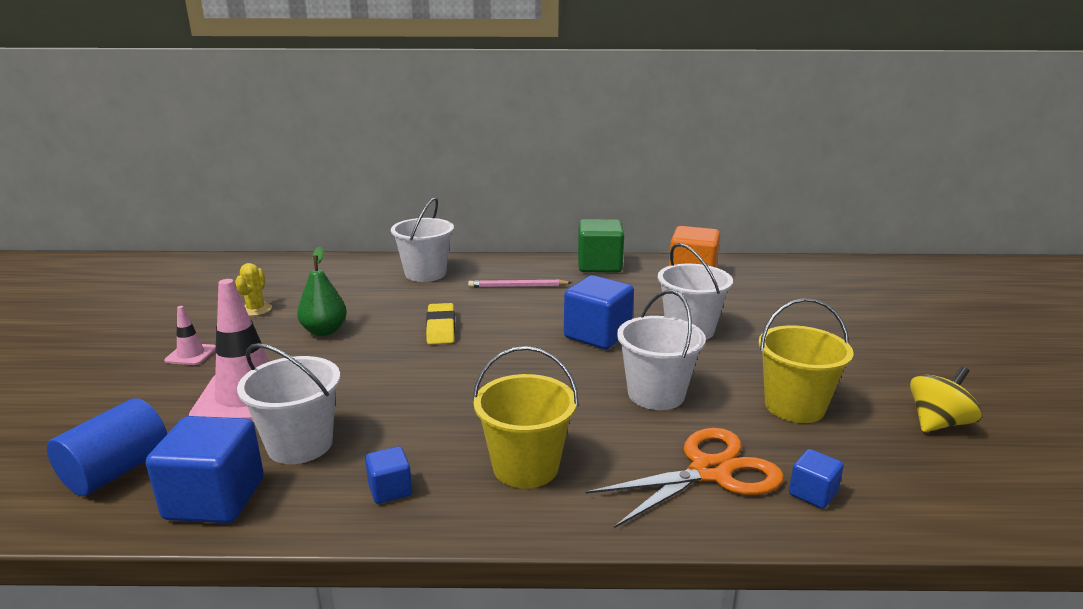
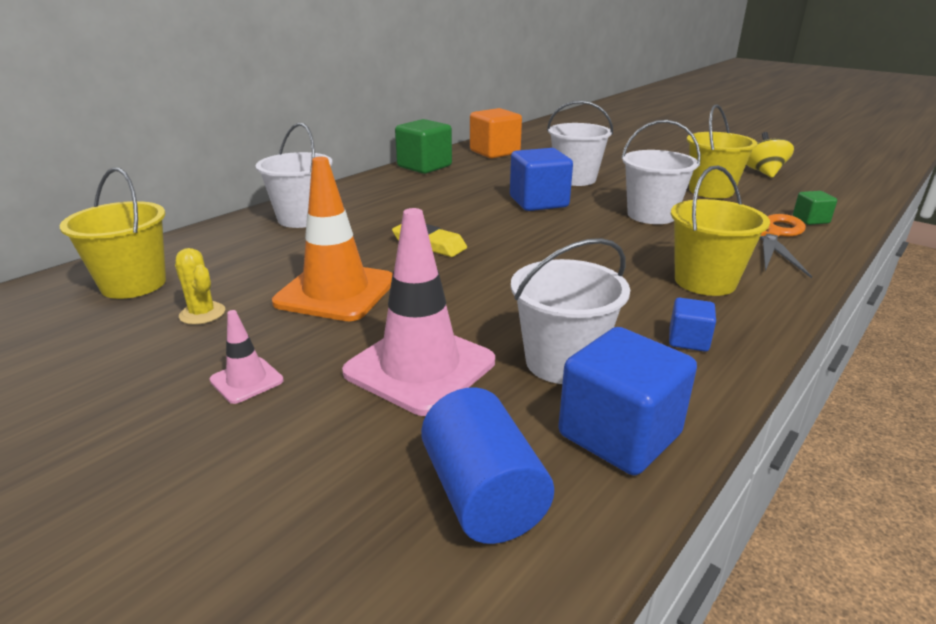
camera: 50 degrees left, 5 degrees up
green pear [297,246,347,336] -> orange traffic cone [272,157,393,321]
pink pencil [468,280,572,288] -> none
blue cube [789,449,844,509] -> green cube [793,191,837,225]
none -> yellow bucket [60,167,166,299]

